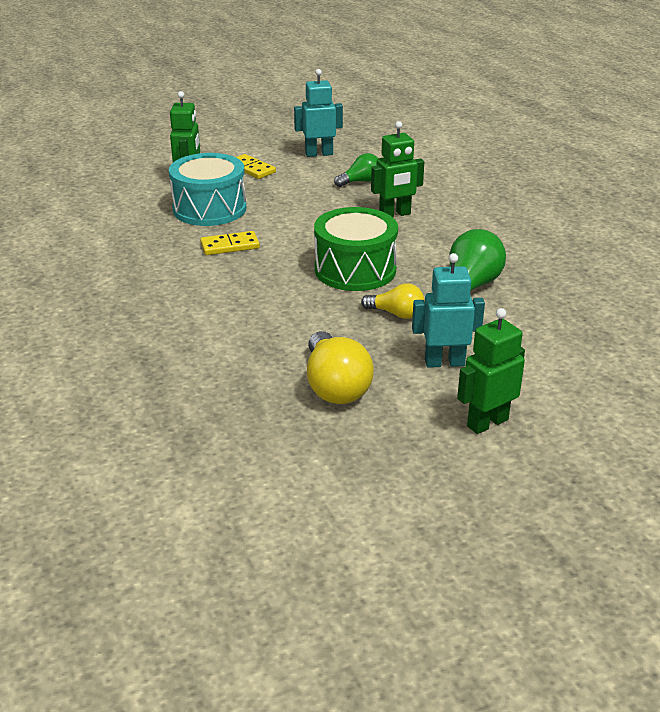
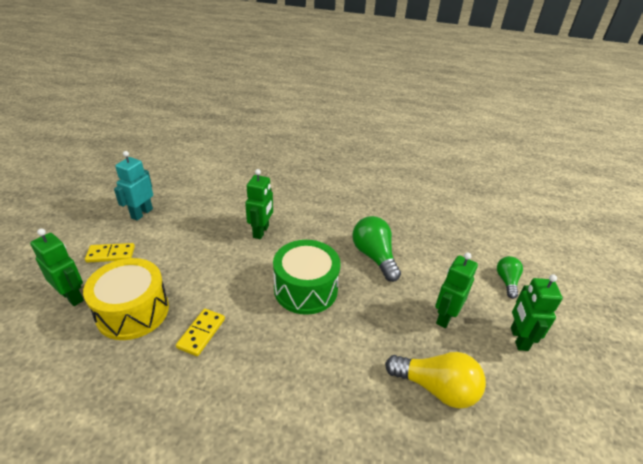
camera: 55 degrees left, 5 degrees up
turquoise drum [169,153,246,226] -> yellow drum [83,258,169,340]
green light bulb [334,153,378,187] -> green light bulb moved to [497,256,523,299]
yellow light bulb [361,283,424,319] -> none
turquoise robot [412,253,485,368] -> green robot [435,253,478,328]

